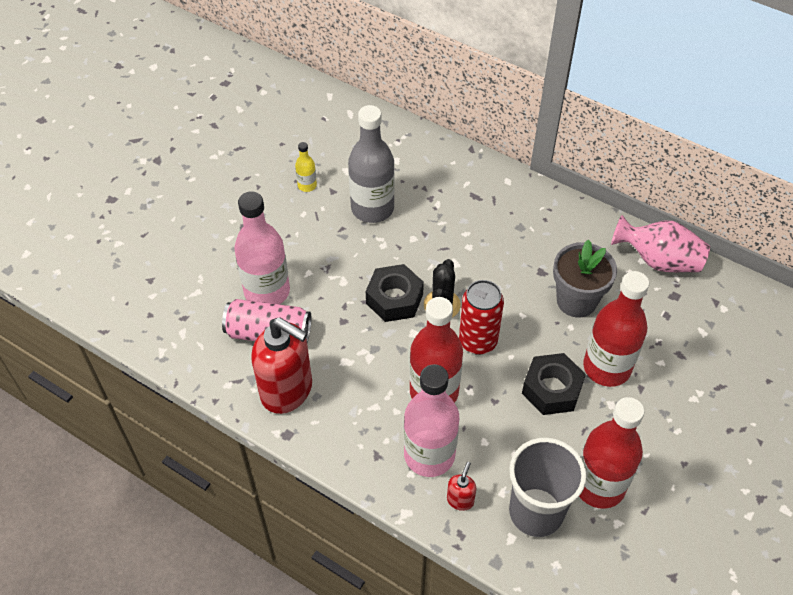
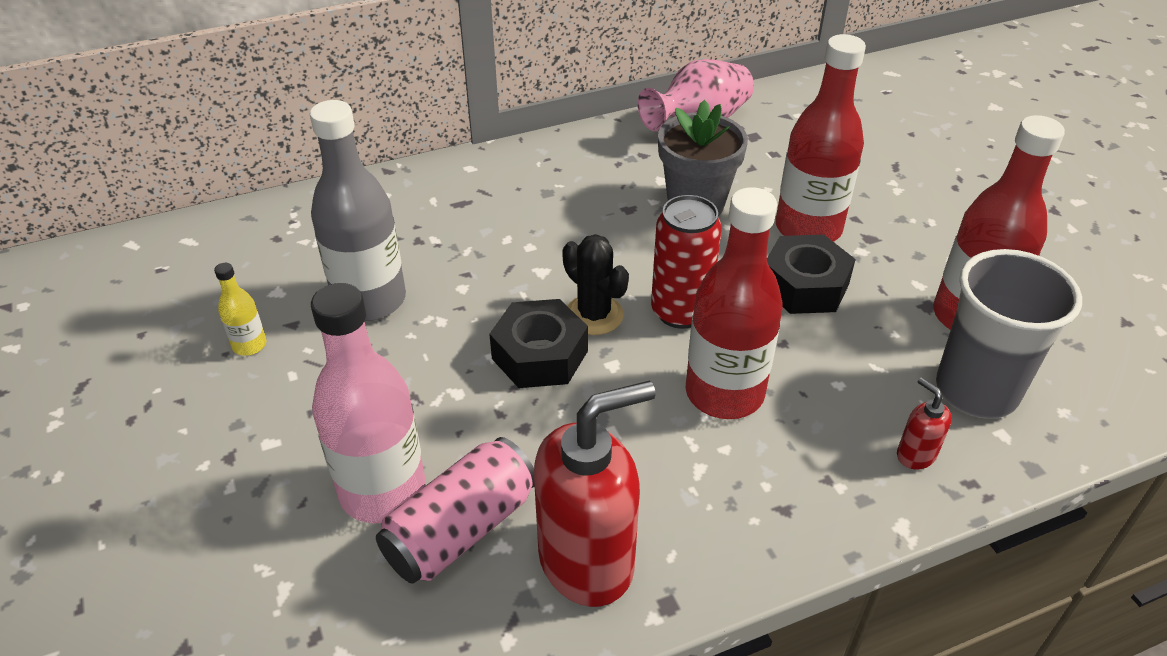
camera: 55 degrees left, 10 degrees down
pink bottle [404,364,459,477] -> none

